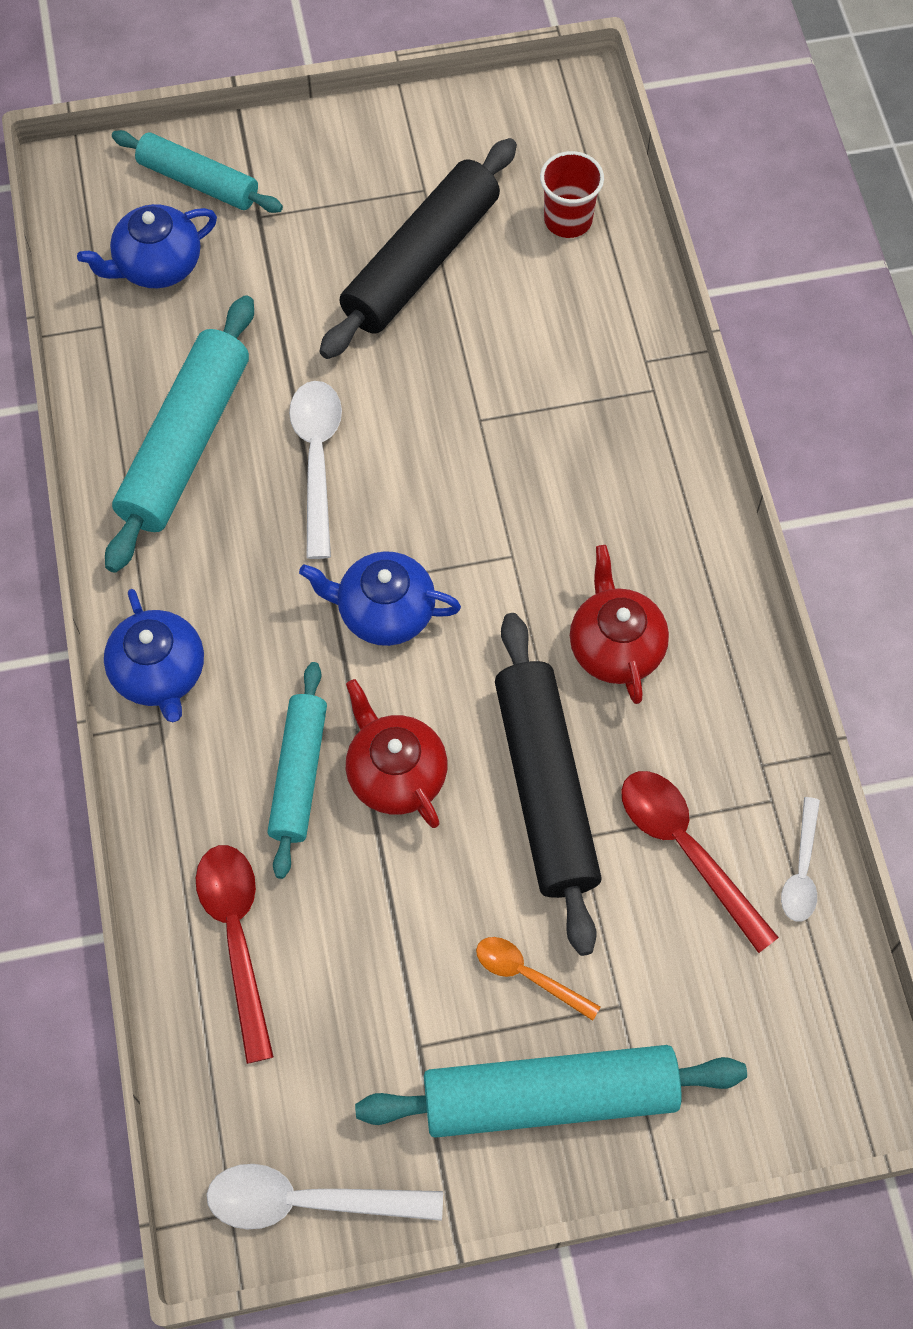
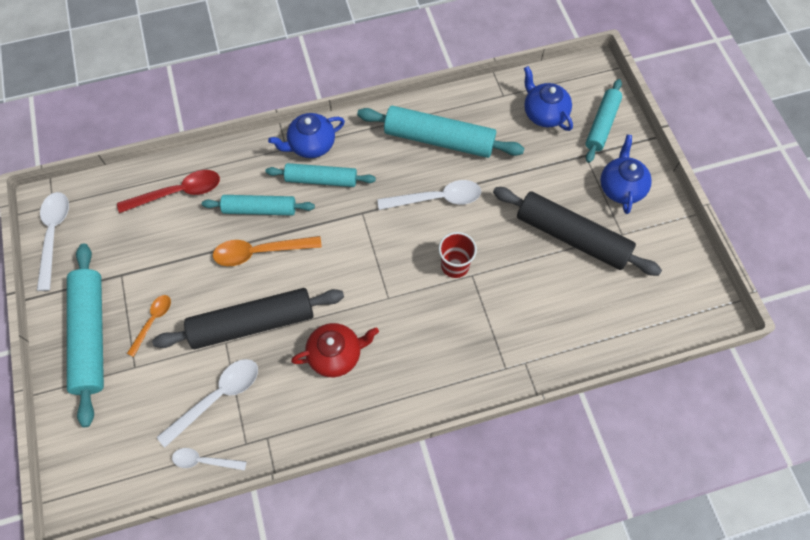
camera: 85 degrees right, 0 degrees up
blue teapot [299,551,461,646] -> blue teapot moved to [600,135,652,214]
red teapot [346,679,447,828] -> orange spoon [213,236,322,266]
red cup [540,151,604,238] -> red cup moved to [439,232,477,278]
red spoon [621,771,779,953] -> white spoon [157,359,258,447]
none -> turquoise rolling pin [265,163,376,187]

